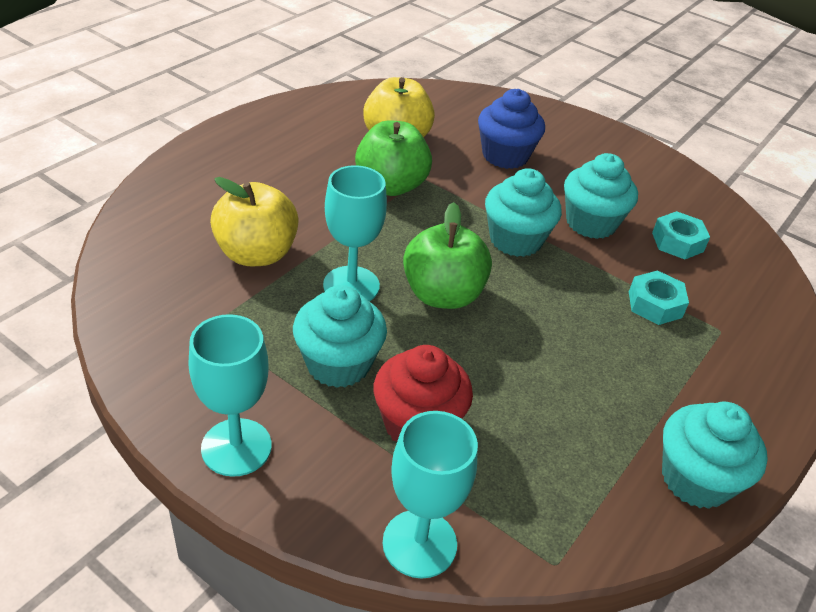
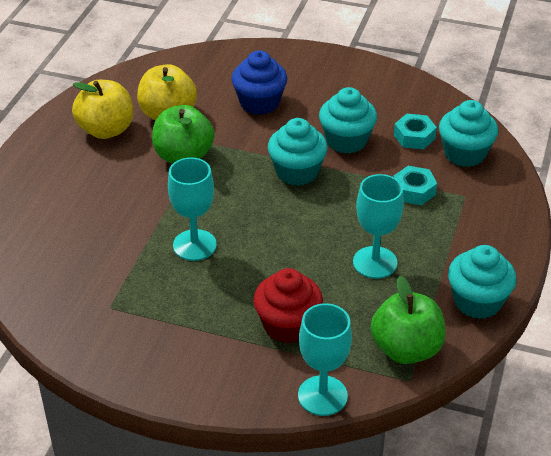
camera: 15 degrees left, 0 degrees up
turquoise goblet [189,314,272,477] -> turquoise goblet moved to [353,174,404,279]
yellow apple [210,177,299,266] -> yellow apple moved to [72,80,133,139]
turquoise cupcake [293,285,387,388] -> turquoise cupcake moved to [439,100,498,167]
green apple [403,202,492,309] -> green apple moved to [371,276,445,364]

